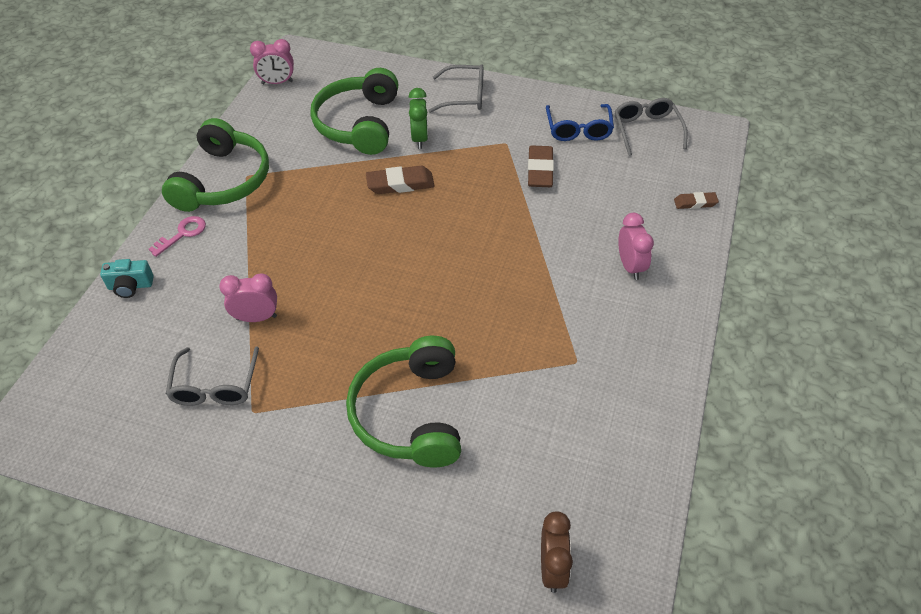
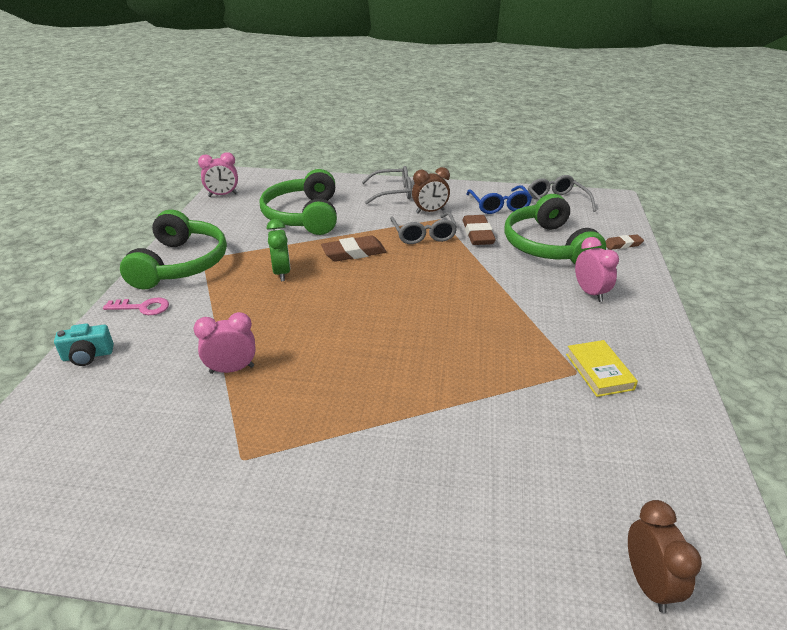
camera: 10 degrees left, 15 degrees down
pink key [149,216,206,257] -> pink key turned 60 degrees clockwise [103,298,169,315]
grey glasses [166,346,259,406] -> grey glasses moved to [390,212,457,244]
green headphones [346,336,461,467] -> green headphones moved to [504,194,606,264]
green clock [409,88,428,149] -> green clock moved to [267,219,291,281]
none -> brown clock [412,167,450,214]
none -> yellow book [566,340,638,397]

